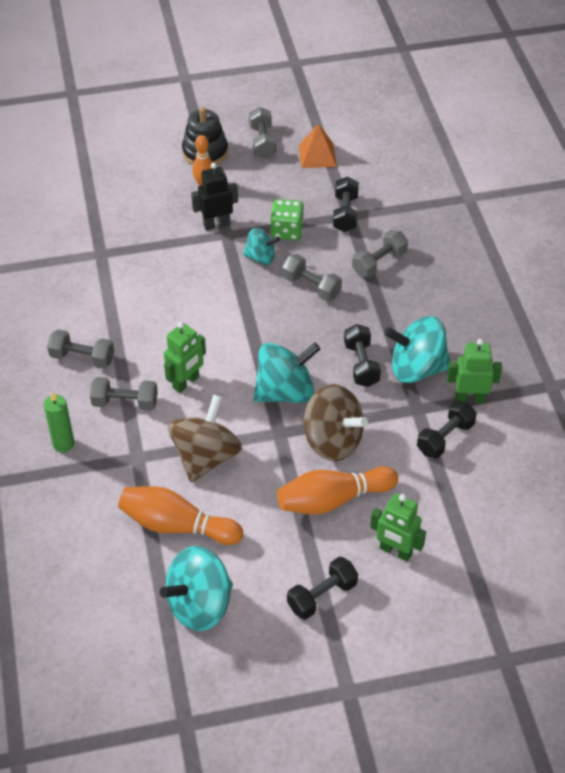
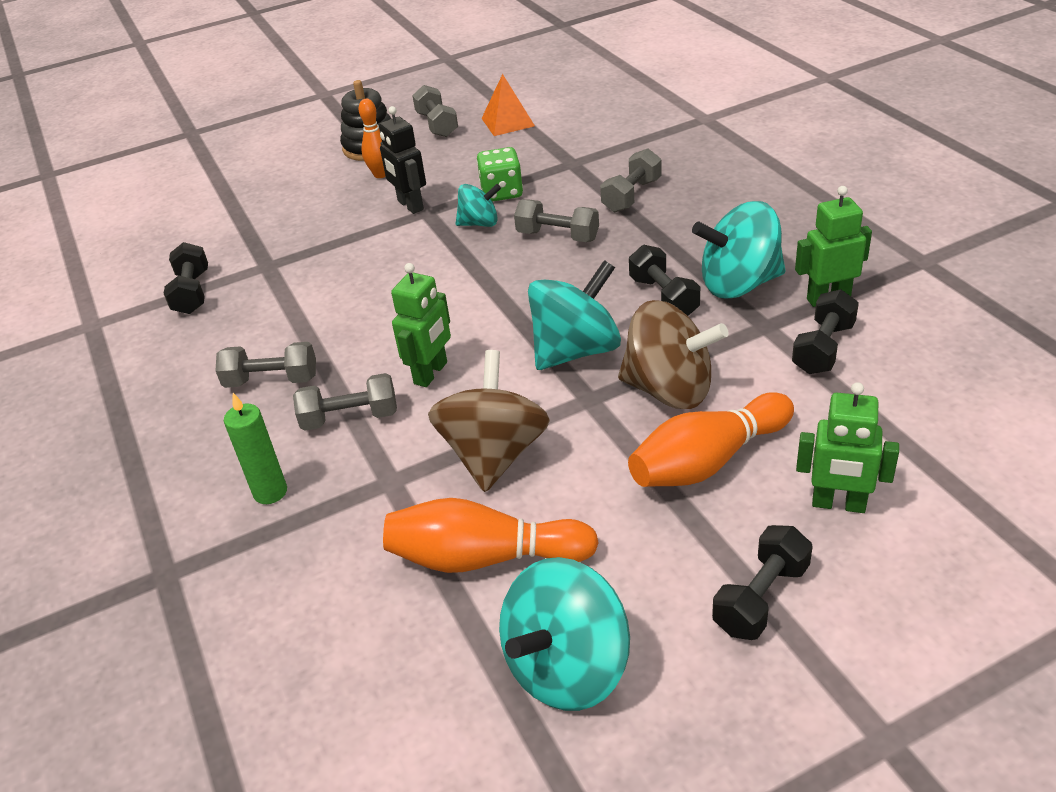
camera: 10 degrees left, 10 degrees down
black robot [191,163,238,230] -> black robot turned 90 degrees counterclockwise [379,106,426,214]
black dumbbell [333,177,359,232] -> black dumbbell moved to [164,242,208,314]

